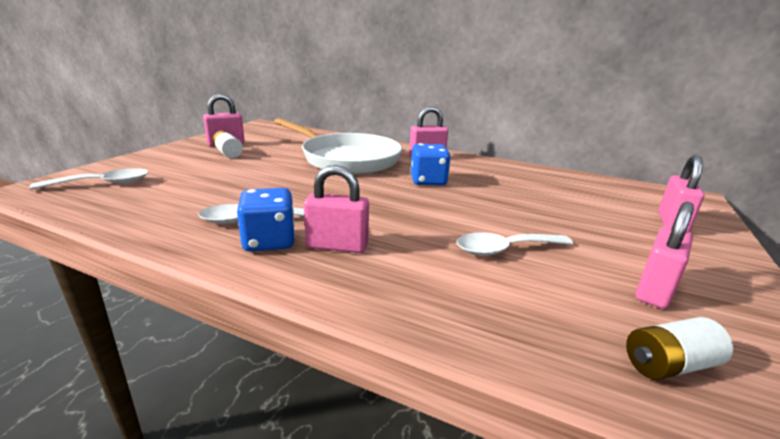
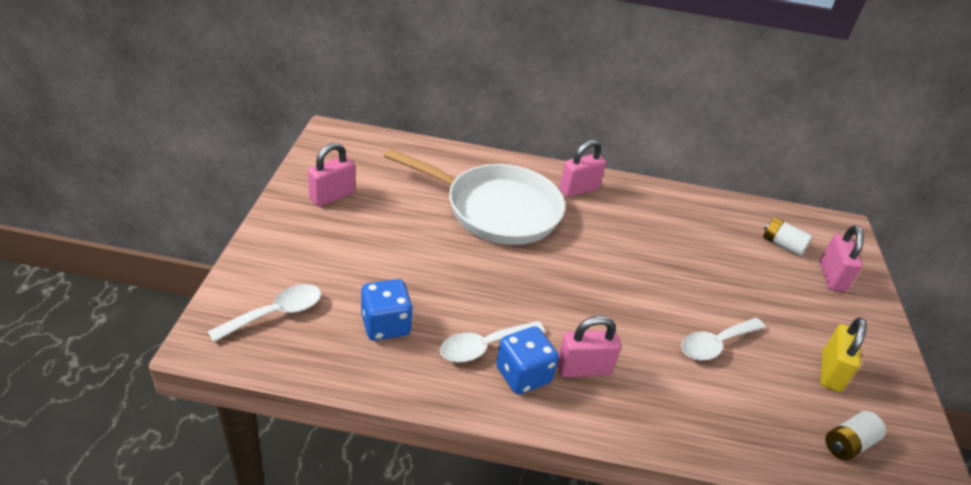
camera: 20 degrees left, 15 degrees up
white battery [212,131,243,158] -> white battery moved to [763,217,813,256]
blue dice [411,143,451,186] -> blue dice moved to [361,279,413,341]
pink padlock [636,202,694,309] -> yellow padlock [820,317,867,392]

